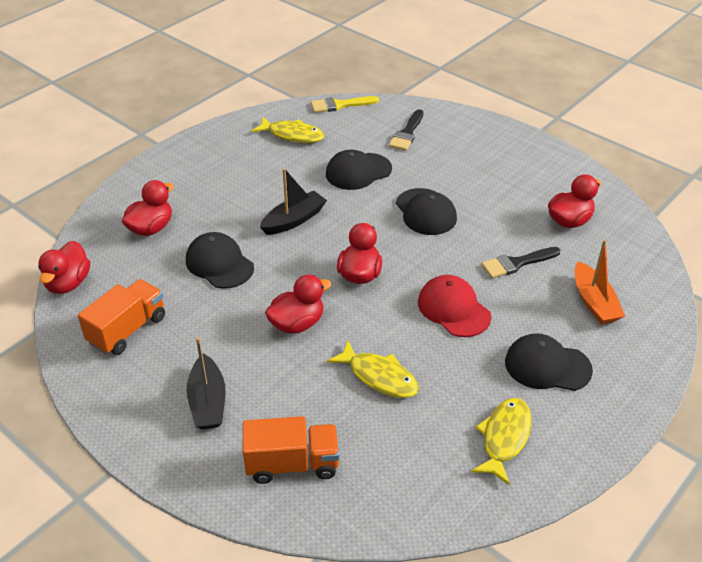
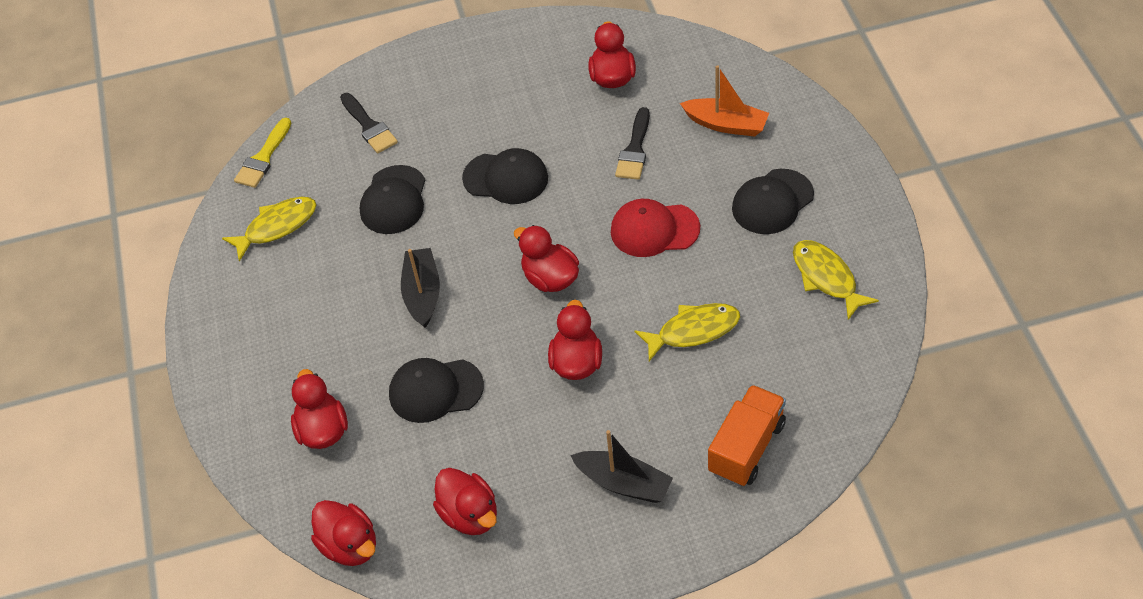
camera: 50 degrees left, 10 degrees up
orange truck [78,279,165,355] -> red duck [433,468,497,535]

